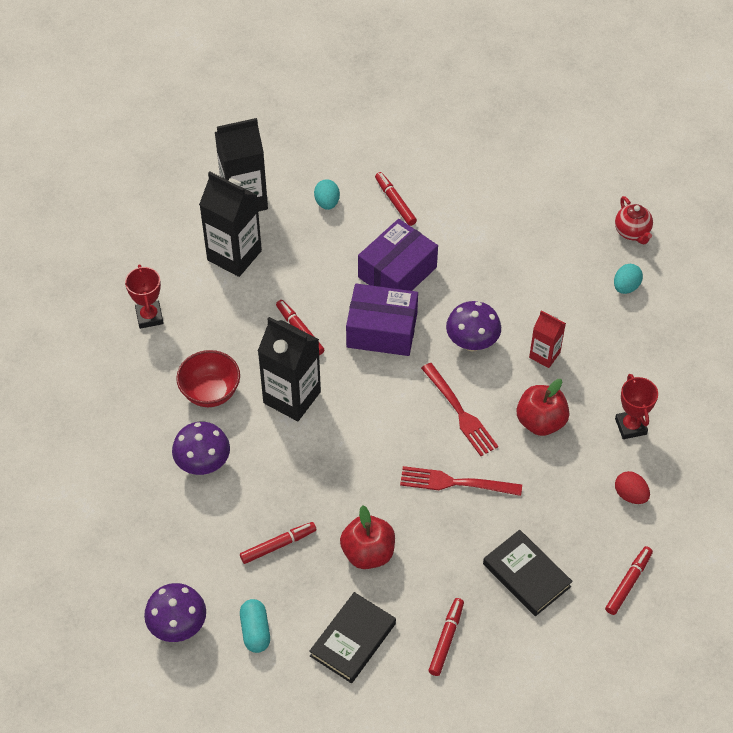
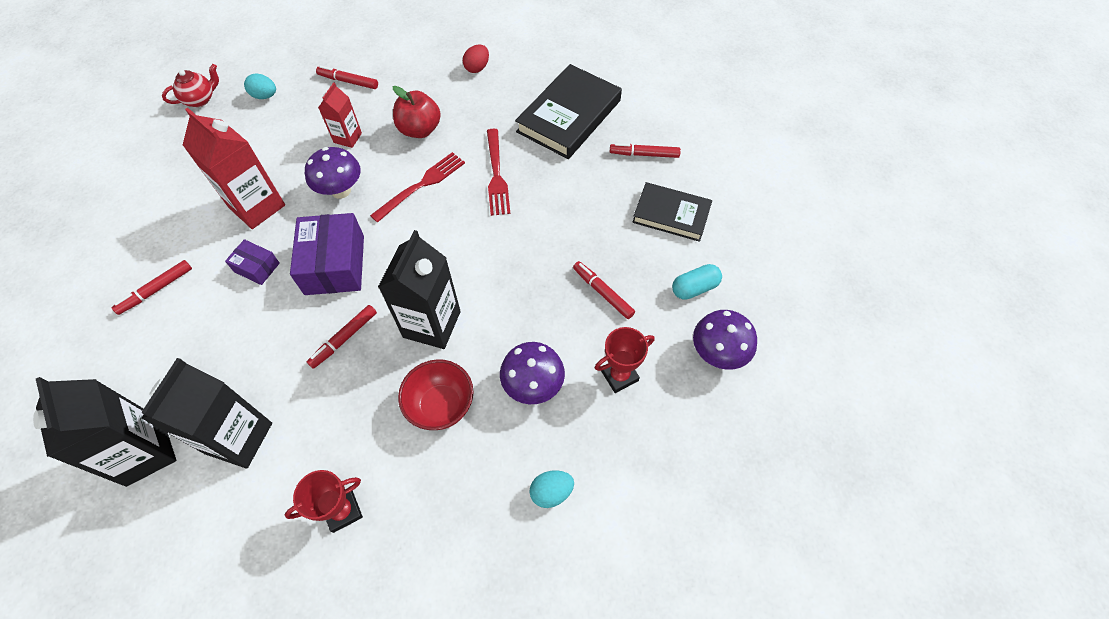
camera: 105 degrees left, 5 degrees up
turquoise egg [314,179,340,210] -> turquoise egg moved to [530,470,574,508]
red apple [340,505,395,569] -> none
purple box [358,219,438,291] -> purple box [225,239,280,285], size x0.52
black book [483,530,573,616] -> black book [515,64,622,159], size x1.53
red marker [605,546,653,615] -> red marker moved to [316,66,378,89]
red trophy [615,374,658,439] -> red trophy moved to [595,327,654,393]
none -> red carton [183,108,285,229]

